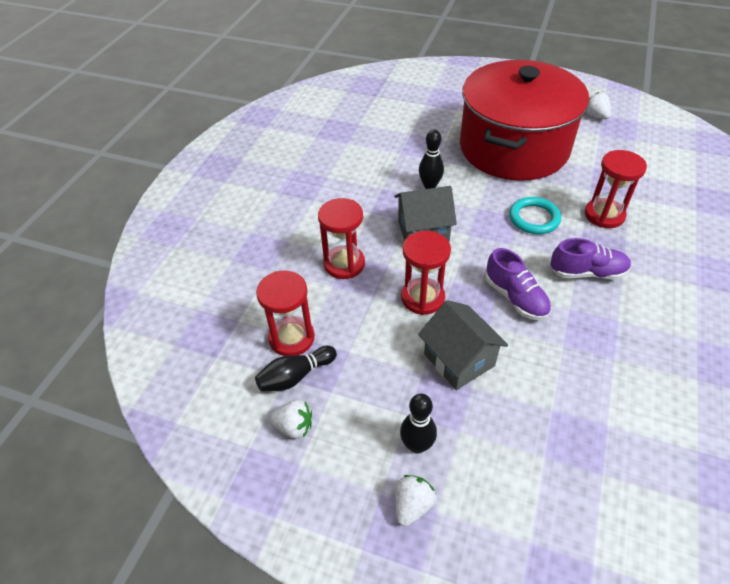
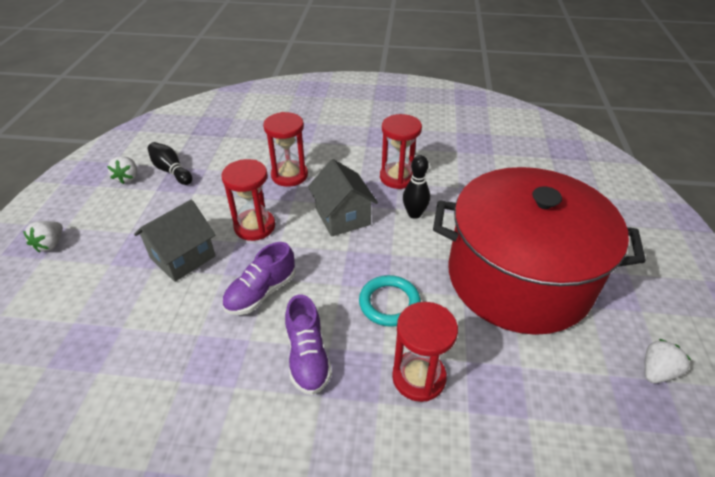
camera: 75 degrees right, 5 degrees down
red hourglass [256,271,315,356] -> red hourglass moved to [380,114,422,189]
white strawberry [395,475,436,526] -> white strawberry turned 90 degrees clockwise [23,221,63,252]
black bowling pin [400,394,437,454] -> none

